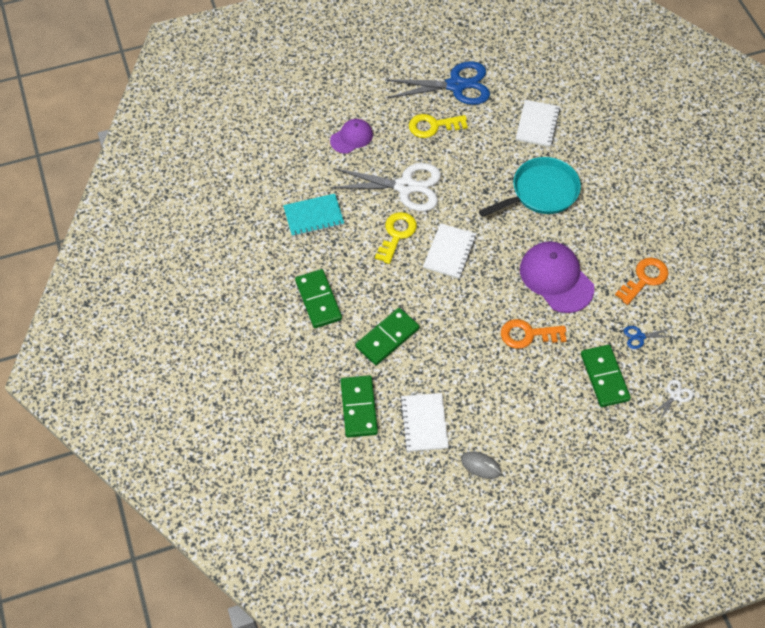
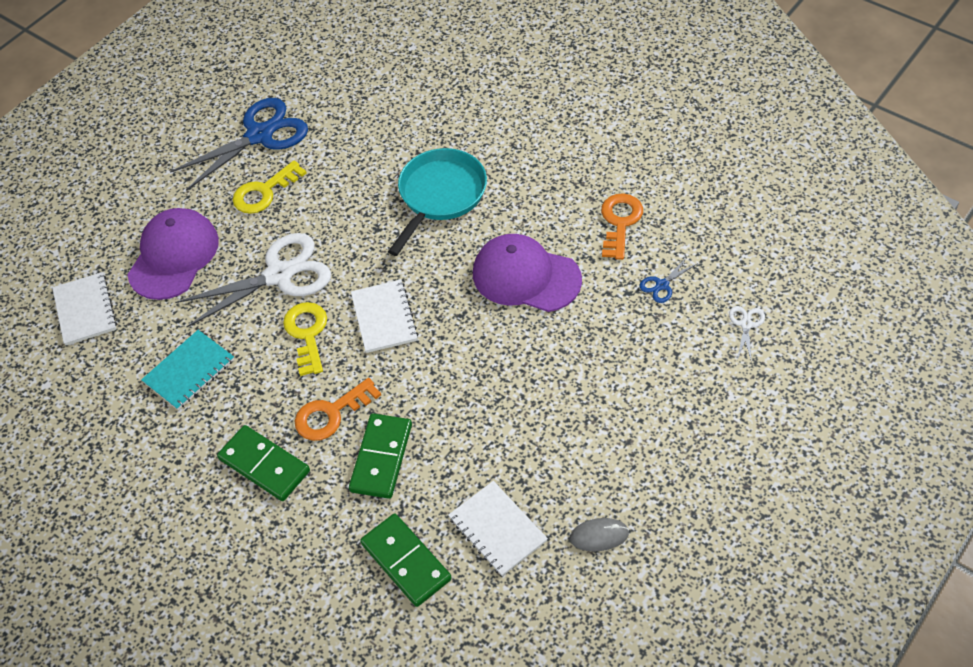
camera: 30 degrees left, 5 degrees down
purple cap [330,119,373,154] -> purple cap [127,208,219,300], size x1.70
orange key [501,319,567,349] -> orange key moved to [295,378,381,441]
white notebook [516,100,560,147] -> white notebook moved to [52,272,117,345]
green domino [581,345,631,407] -> none

